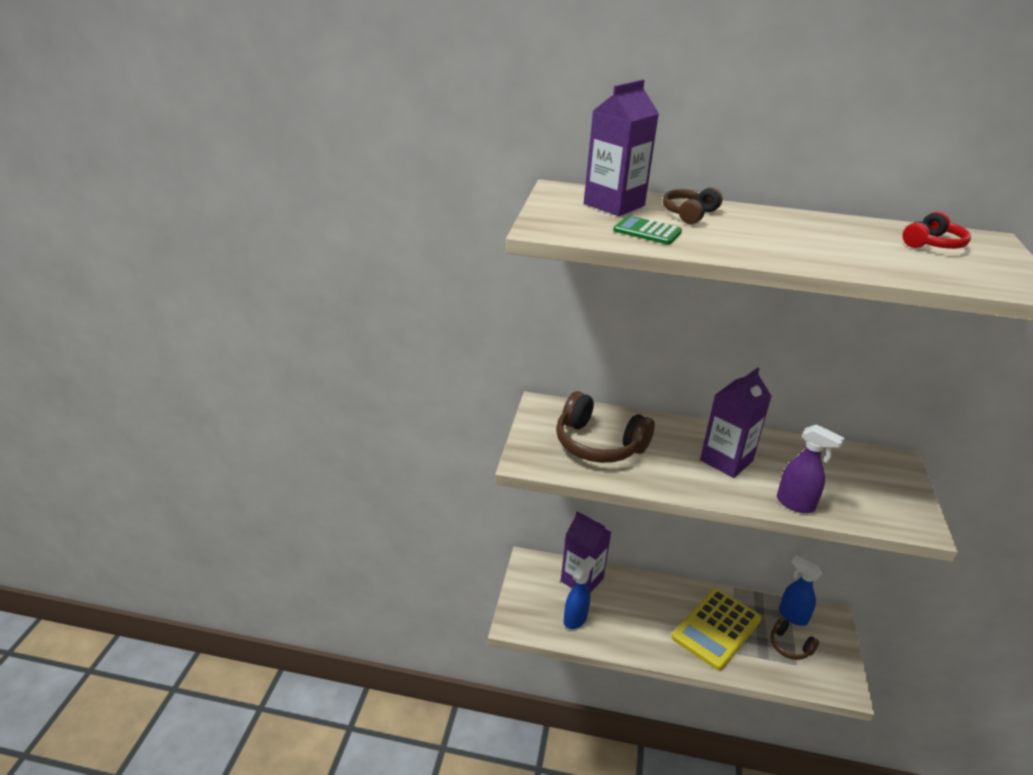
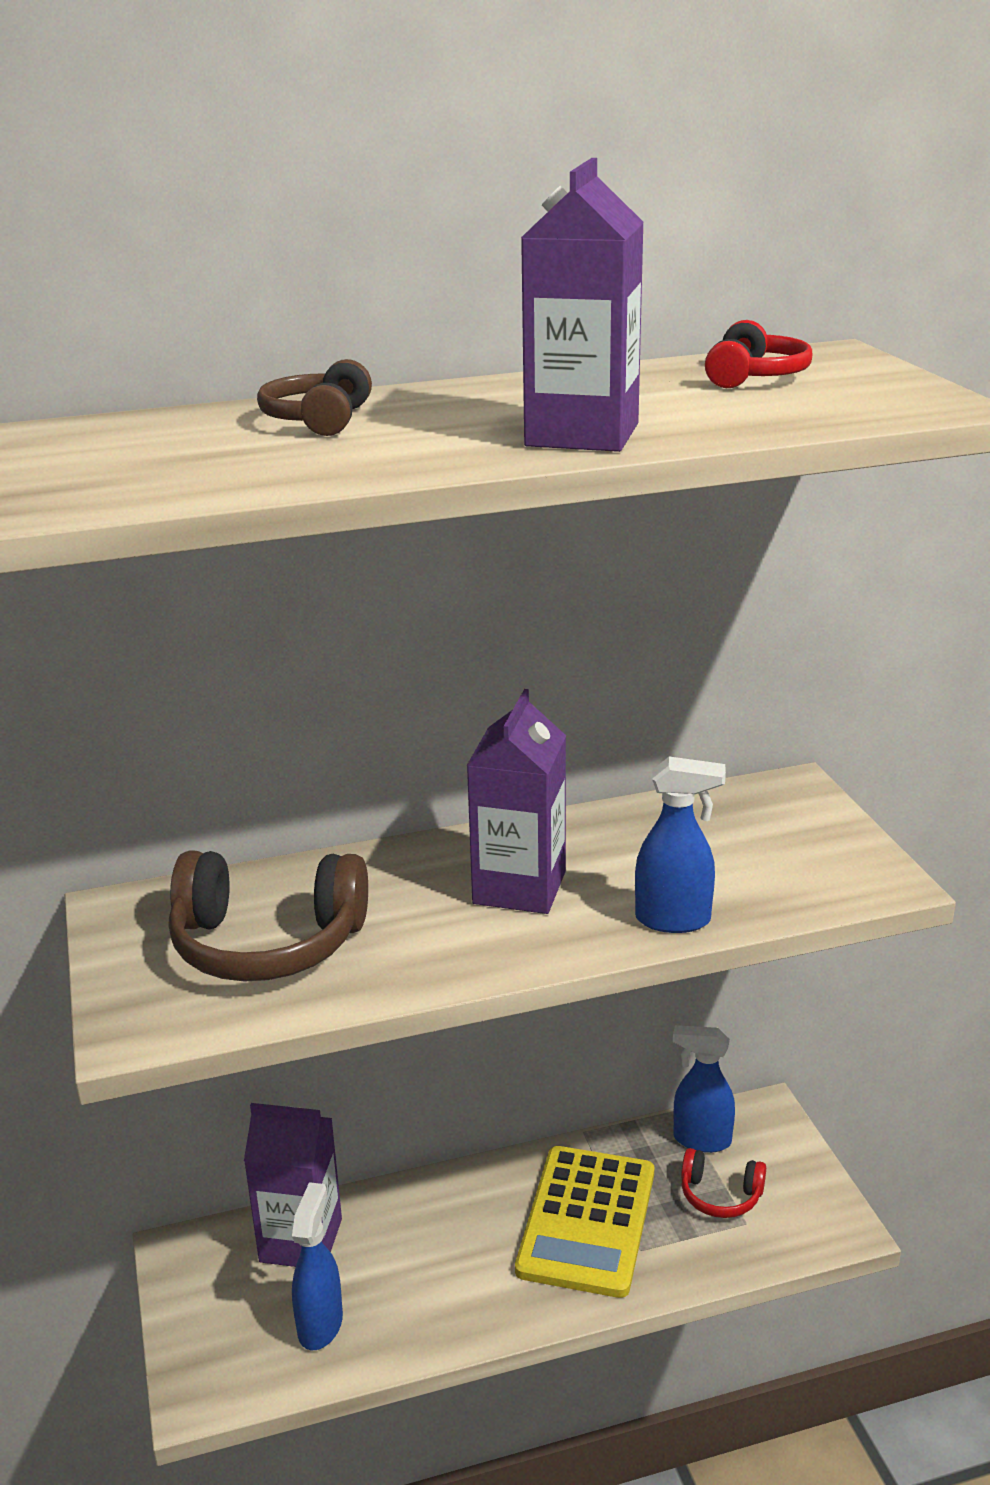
camera: 25 degrees left, 5 degrees down
purple carton [584,80,659,216] -> purple carton moved to [521,158,644,452]
green calculator [613,215,682,245] -> none
brown headphones [770,617,819,660] -> red headphones [681,1148,766,1218]
purple spray bottle [777,424,845,513] -> blue spray bottle [635,756,726,933]

